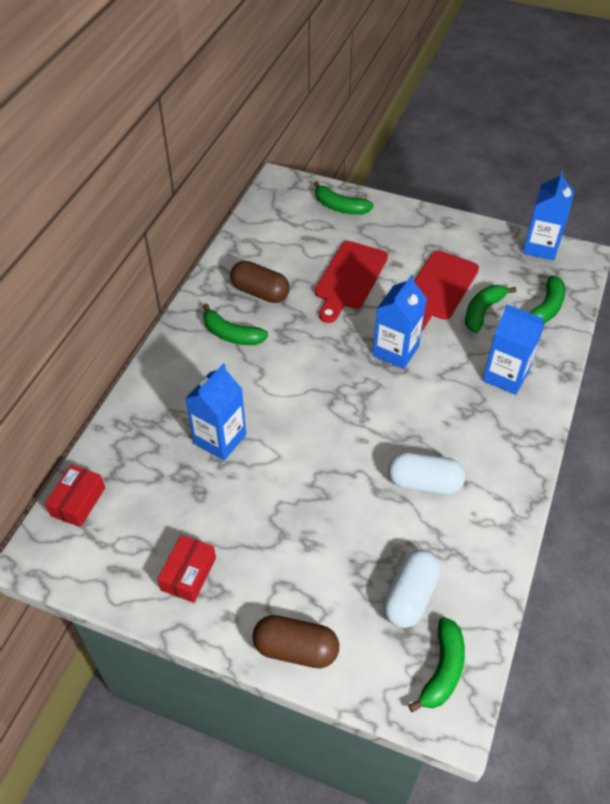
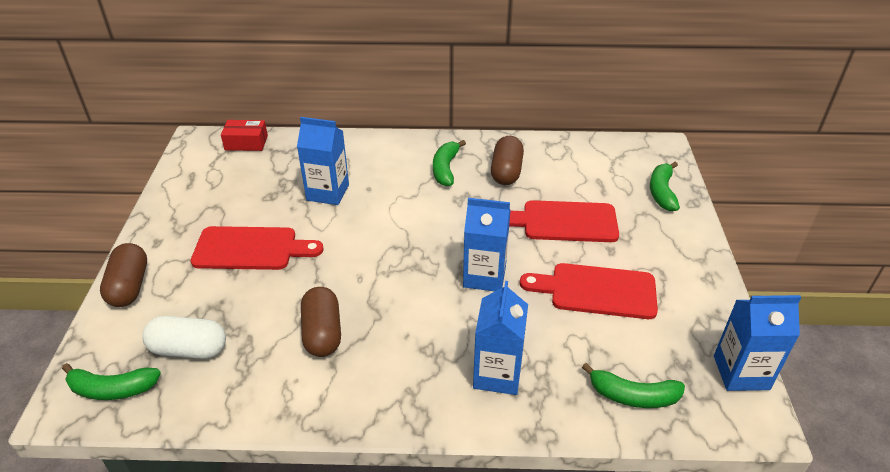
camera: 70 degrees right, 10 degrees down
red box [157,535,216,603] -> none
white capsule [388,452,465,494] -> brown capsule [301,287,341,357]
green banana [465,285,517,333] -> none
none -> red cutting board [191,226,324,270]

